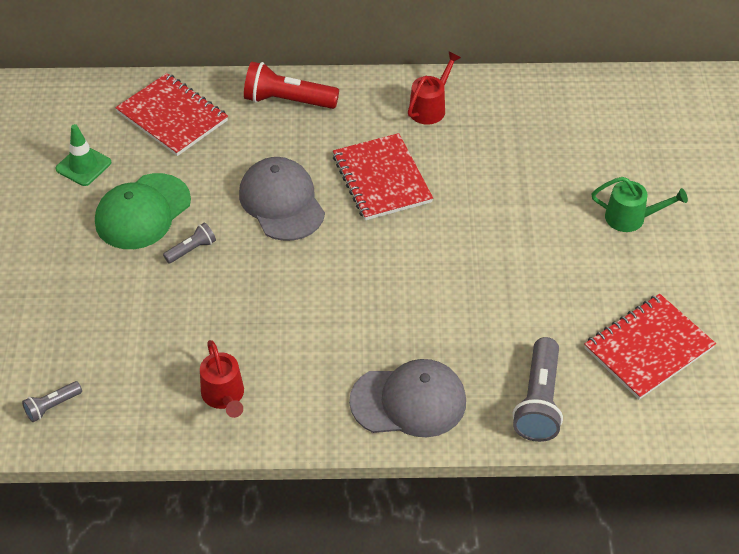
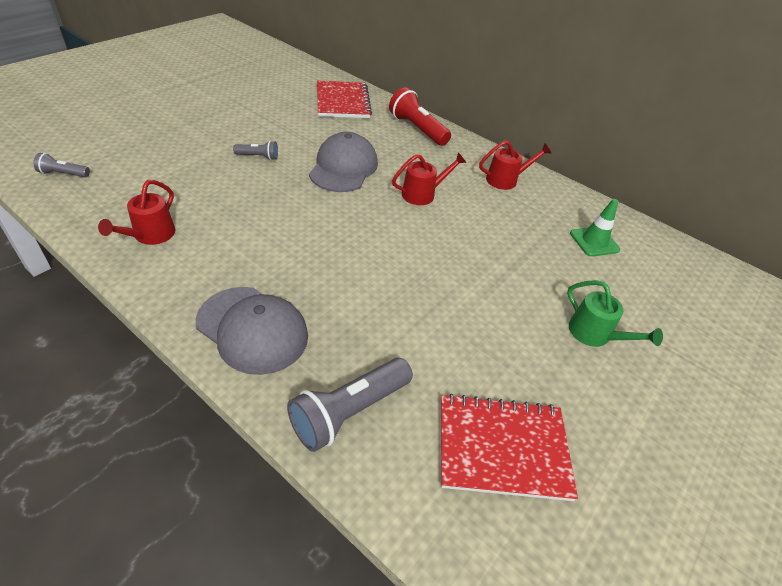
camera: 35 degrees right, 5 degrees down
green traffic cone [55,124,111,186] -> green traffic cone moved to [570,199,620,257]
green cap [95,173,191,249] -> none
red notebook [333,133,433,221] -> red watering can [392,153,466,205]

